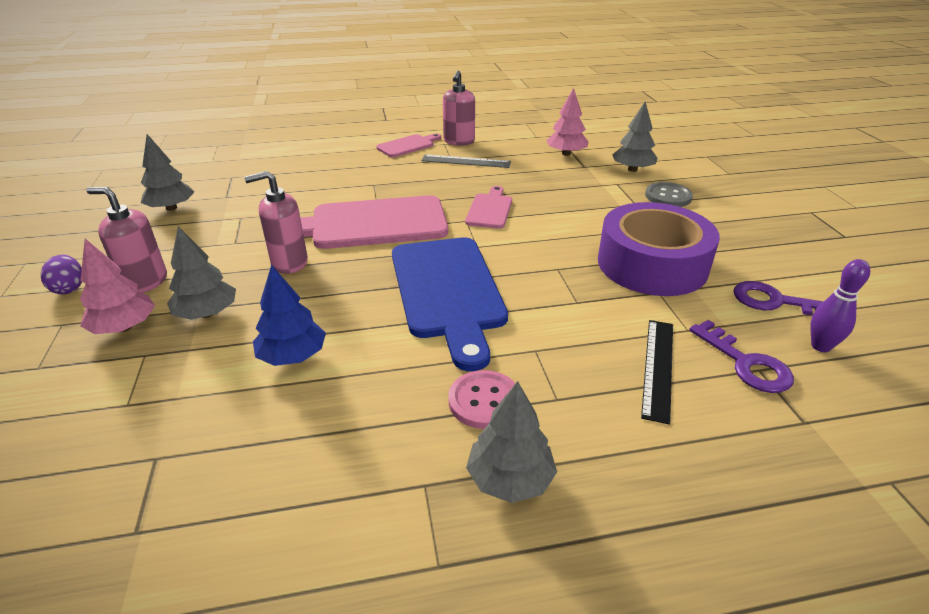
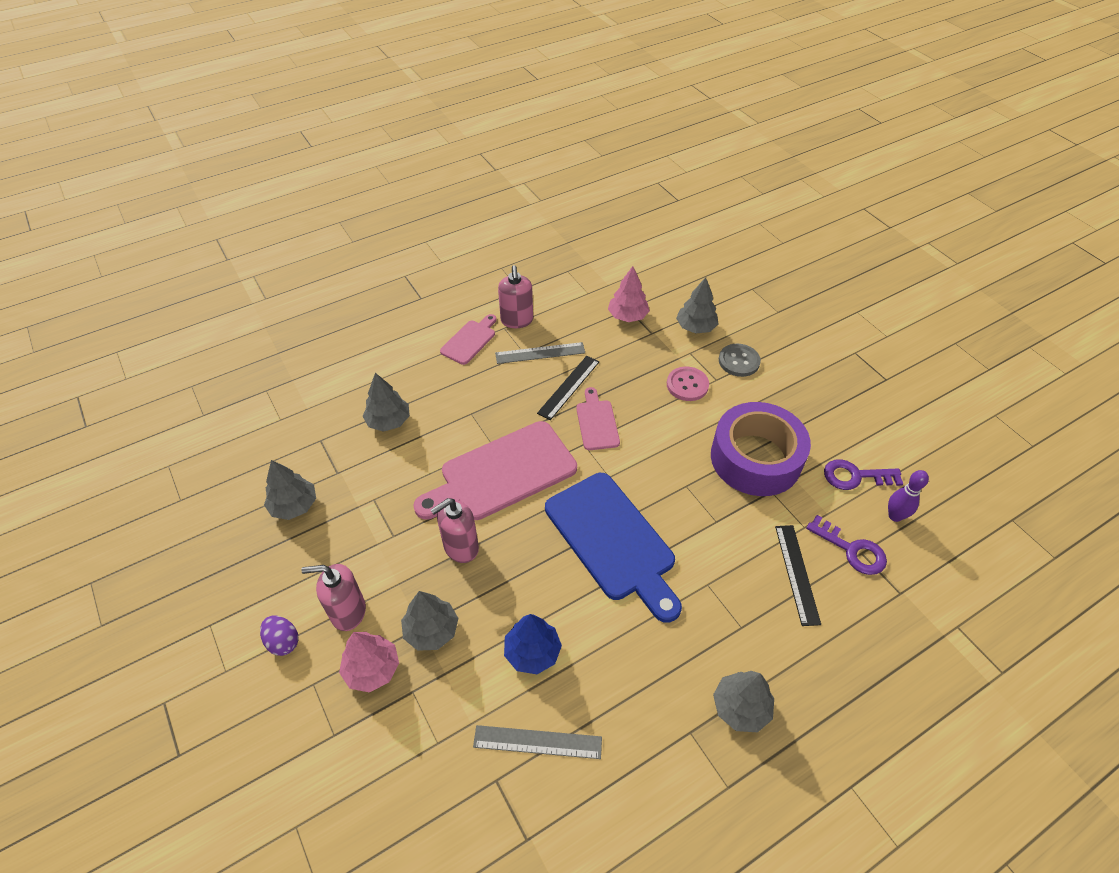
camera: 20 degrees left, 15 degrees up
pink button [448,370,515,429] -> pink button moved to [667,366,709,401]
none -> grey tree [362,373,410,432]
none -> grey ruler [473,725,602,759]
none -> black ruler [537,356,599,420]

